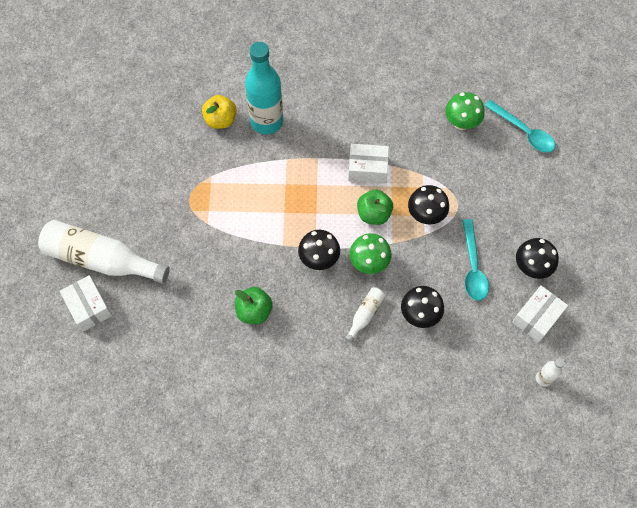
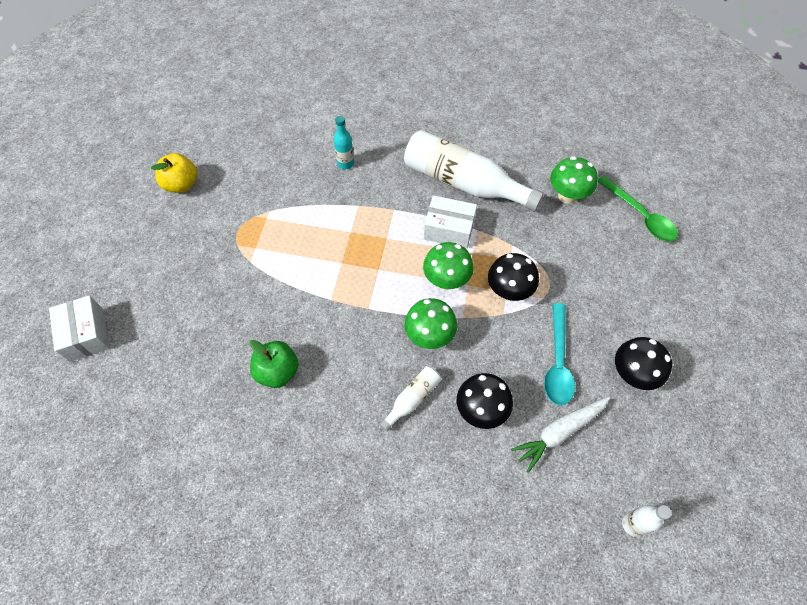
camera: 10 degrees right, 5 degrees down
white bottle [38,220,170,284] -> white bottle moved to [404,130,544,211]
yellow apple [202,95,237,129] -> yellow apple moved to [151,153,197,193]
turquoise bottle [245,42,283,135] -> turquoise bottle [334,116,354,169], size x0.45
black mushroom [298,230,340,270] -> none
green apple [357,190,393,225] -> green mushroom [423,242,474,290]
turquoise spoon [484,100,555,153] -> green spoon [597,175,678,242]
white box [512,285,568,342] -> none
none -> white carrot [511,397,610,473]

